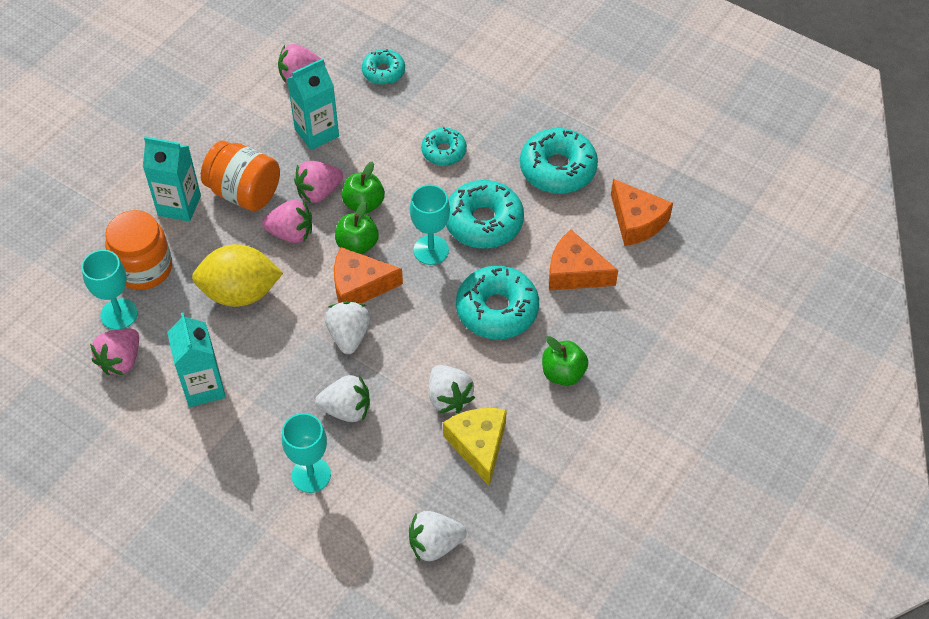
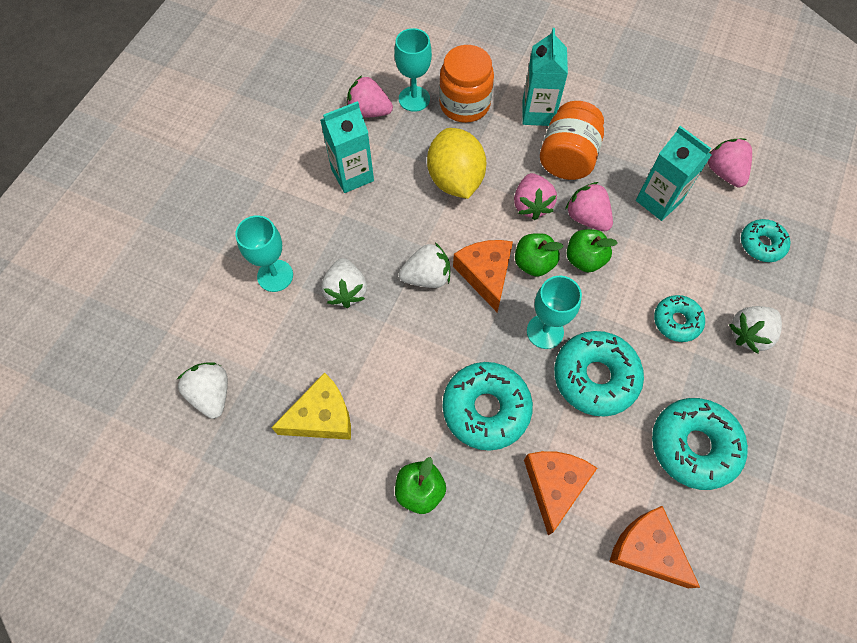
camera: 80 degrees right, 10 degrees up
white strawberry [429,365,475,413] -> white strawberry moved to [729,306,782,354]
orange cheese [611,179,673,246] -> orange cheese turned 90 degrees clockwise [609,506,700,588]

